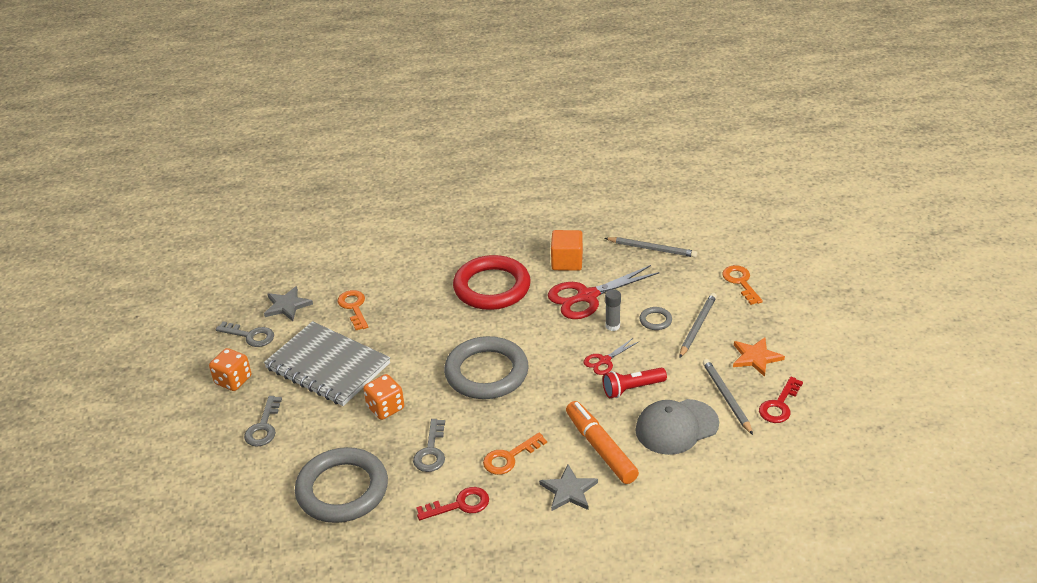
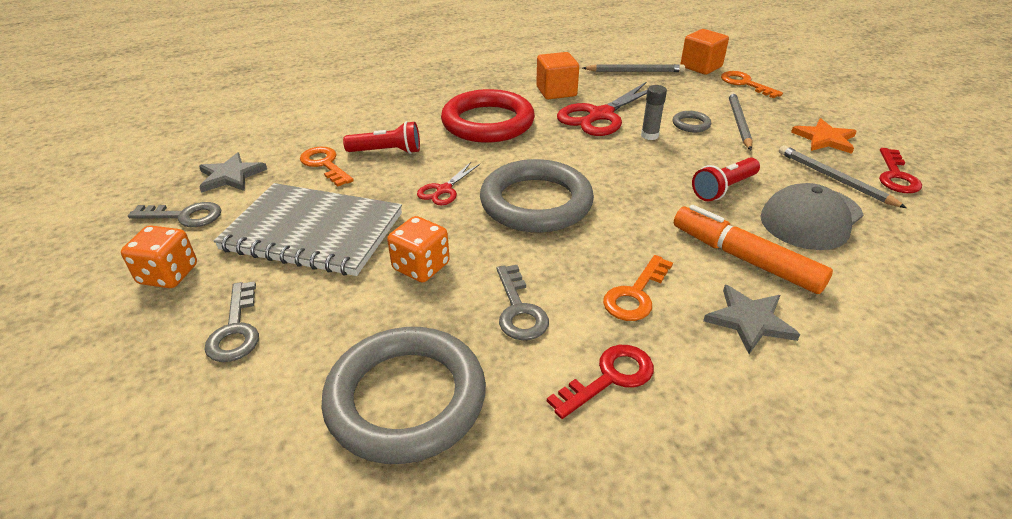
camera: 20 degrees left, 0 degrees up
red scissors [583,338,638,375] -> red scissors moved to [417,162,480,205]
none -> red flashlight [343,121,420,154]
none -> orange cube [681,29,729,75]

